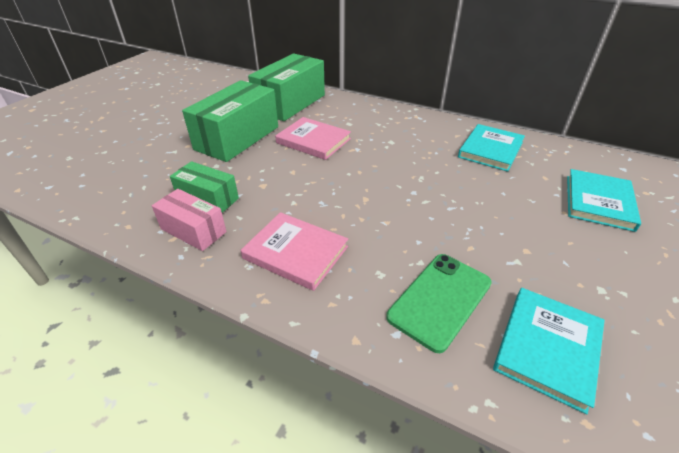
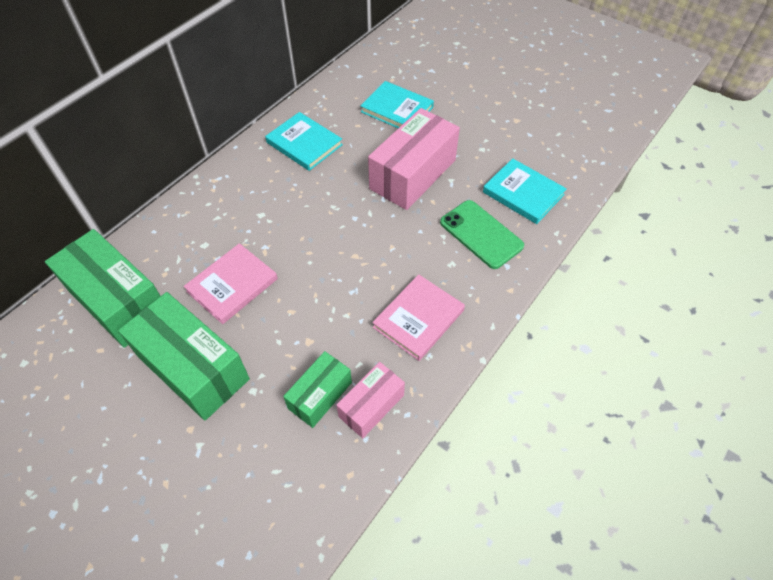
camera: 80 degrees left, 15 degrees up
none -> pink box [368,108,460,210]

